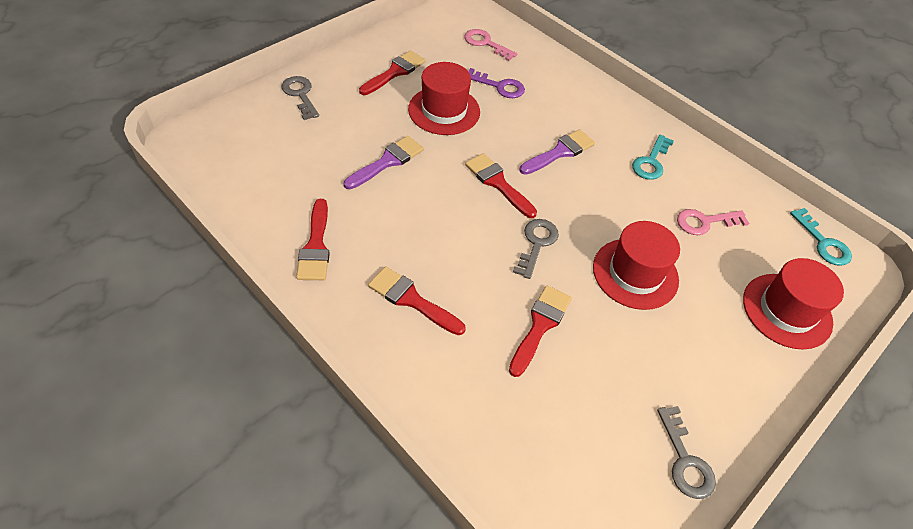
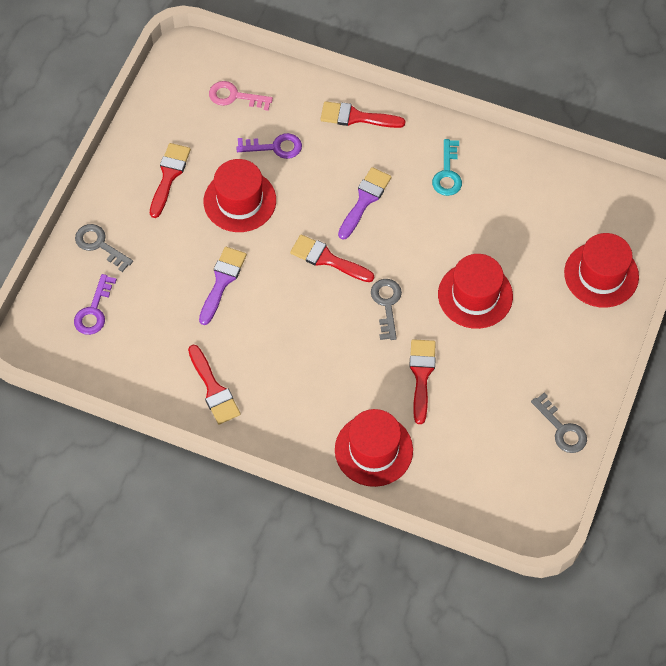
camera: 20 degrees left, 10 degrees up
red brush [368,266,466,335] -> red brush moved to [321,101,405,128]
pink key [677,209,749,235] -> none
turquoise key [790,208,852,266] -> none
none -> purple key [74,274,117,335]
none -> red hat [335,409,413,487]

